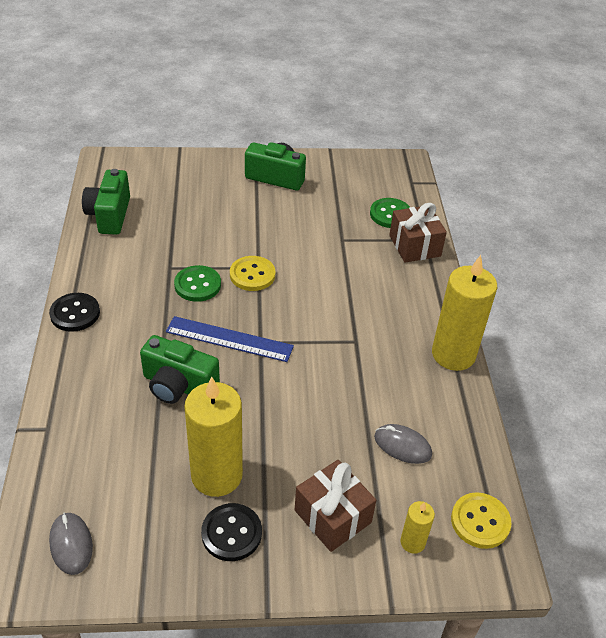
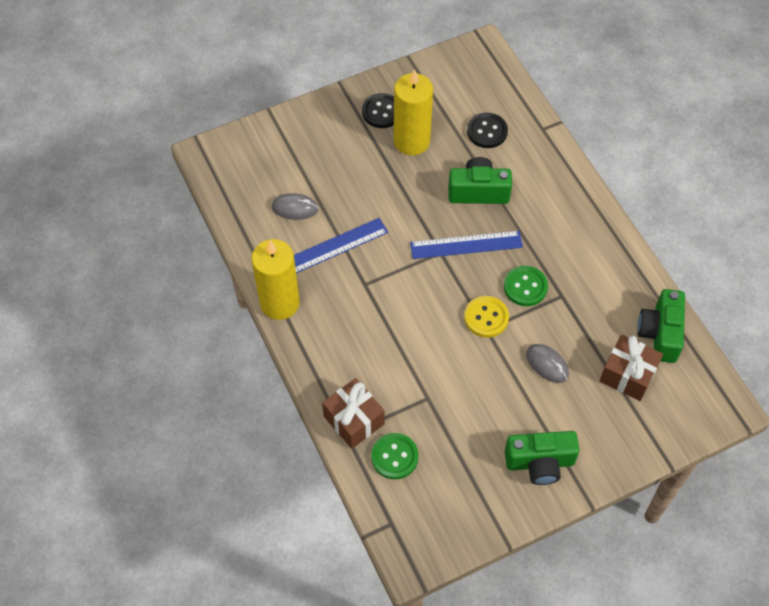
camera: 160 degrees right, 15 degrees up
black button [49,293,100,332] -> black button moved to [467,112,508,148]
grey mouse [49,512,93,575] -> grey mouse moved to [526,344,569,383]
green camera [82,169,130,235] -> green camera turned 150 degrees counterclockwise [637,289,685,363]
brown gift [295,460,376,552] -> brown gift moved to [599,334,663,401]
yellow candle [401,501,435,554] -> none
yellow button [451,492,512,549] -> none
none -> blue ruler [294,218,388,273]

